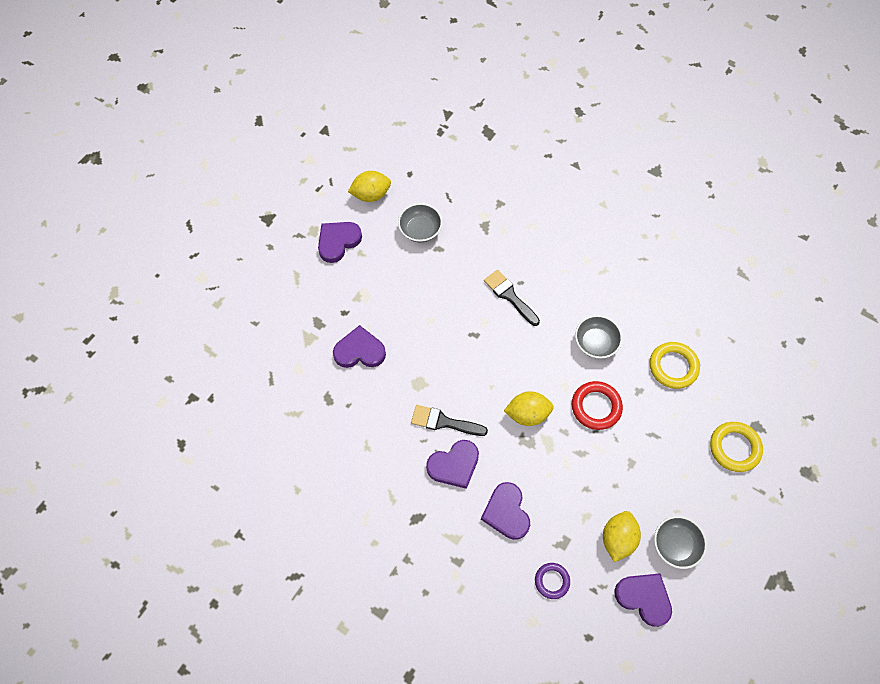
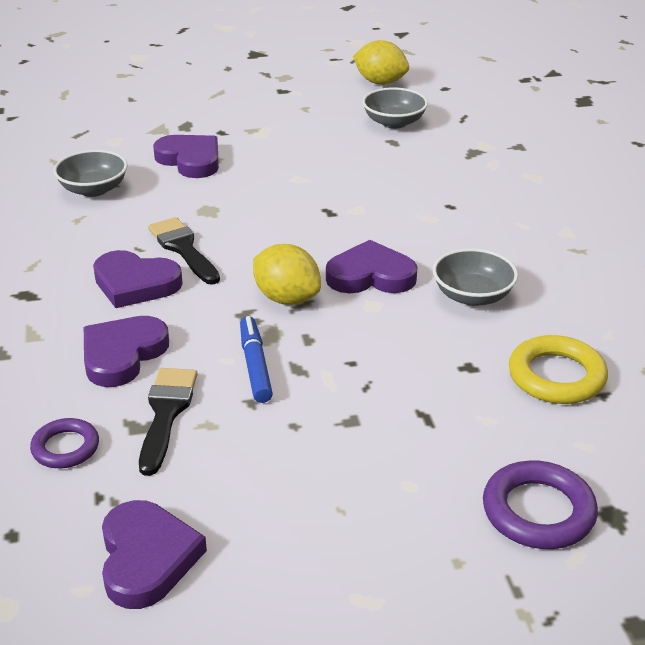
camera: 45 degrees right, 30 degrees down
purple heart [318,222,362,263] -> purple heart moved to [326,240,417,293]
black brush [484,270,540,326] -> black brush moved to [139,368,197,476]
red ring [572,381,623,430] -> none
yellow lemon [603,511,641,562] -> none
grey bowl [654,516,707,569] -> grey bowl moved to [53,150,128,197]
yellow ring [710,422,763,472] -> purple ring [483,460,598,549]
none -> blue marker [240,316,273,403]

